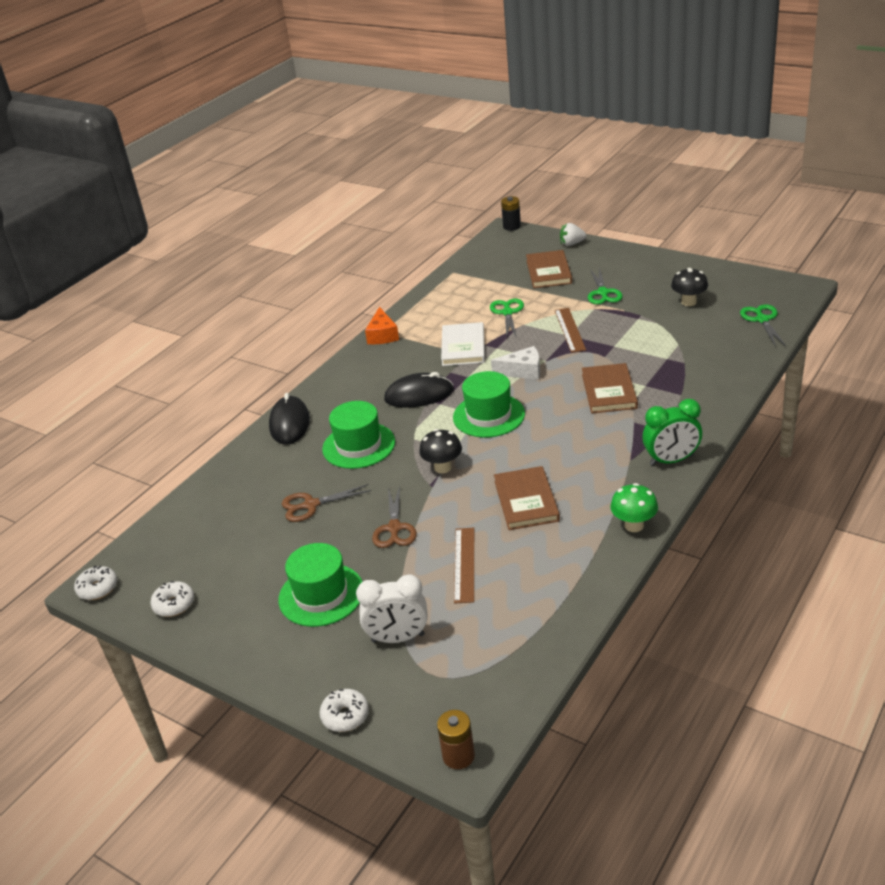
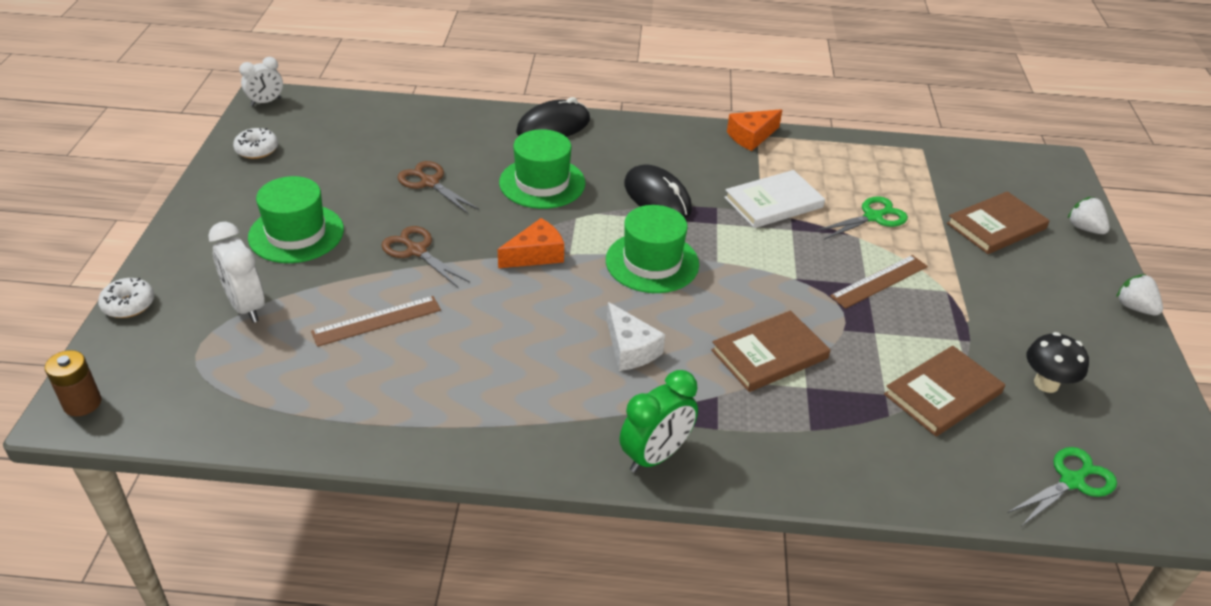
camera: 55 degrees right, 5 degrees up
white donut [74,566,117,600] -> white clock [239,57,283,106]
brown scissors [372,485,417,548] -> brown scissors turned 75 degrees clockwise [381,226,470,287]
black mushroom [419,429,462,474] -> orange cheese [498,218,564,268]
white cheese [491,346,540,380] -> white cheese moved to [607,302,665,371]
brown book [494,466,560,530] -> brown book moved to [884,346,1005,436]
black battery [501,196,521,231] -> none
green scissors [588,267,623,304] -> none
green mushroom [610,483,658,532] -> none
green clock [642,399,702,466] -> green clock turned 90 degrees counterclockwise [620,370,698,473]
none -> white strawberry [1116,274,1163,316]

